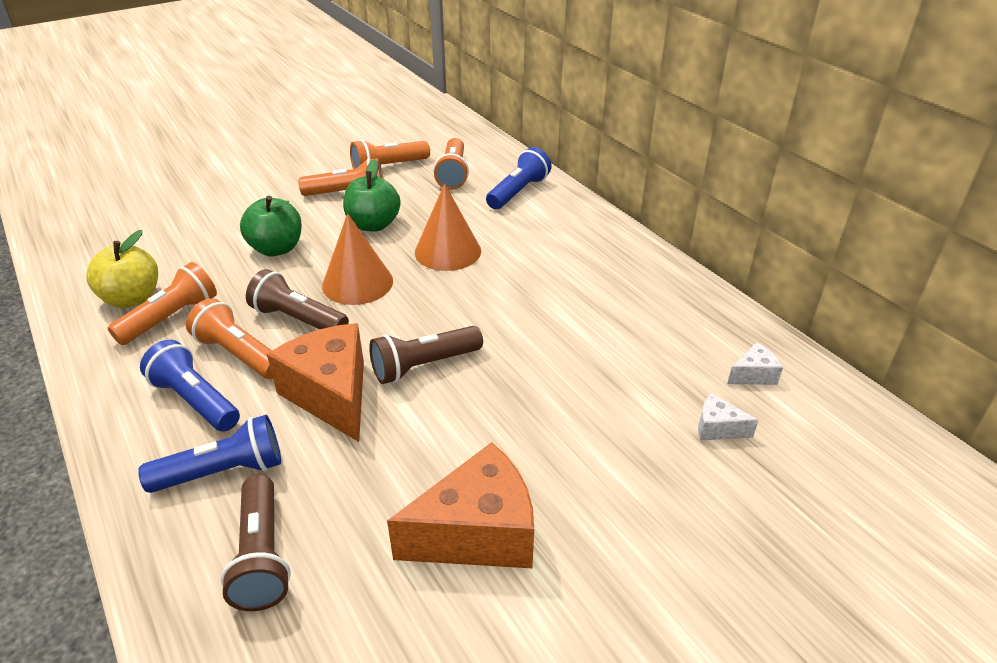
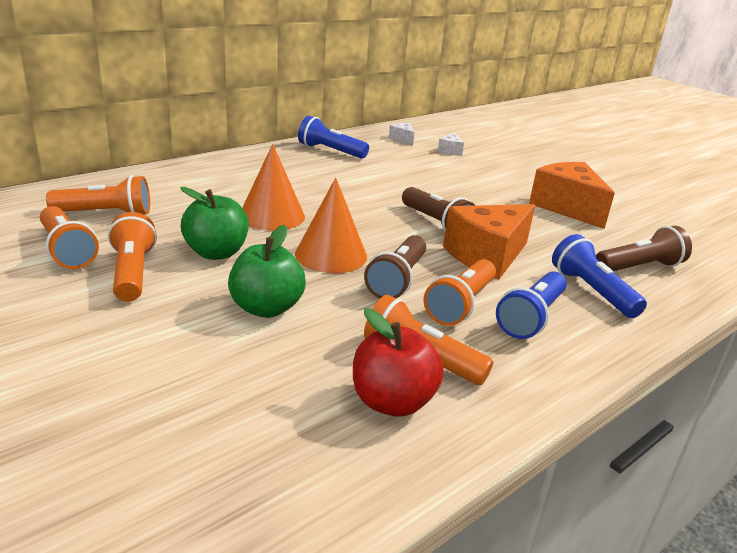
camera: 100 degrees left, 10 degrees down
yellow apple [86,230,158,308] -> red apple [353,308,443,417]
blue flashlight [486,147,551,209] -> blue flashlight moved to [298,116,369,159]

